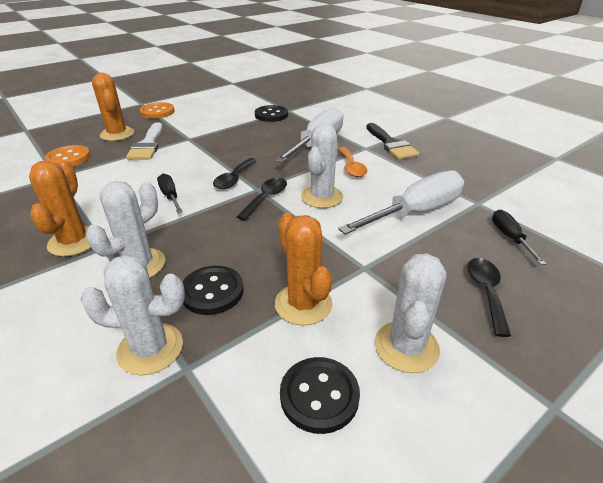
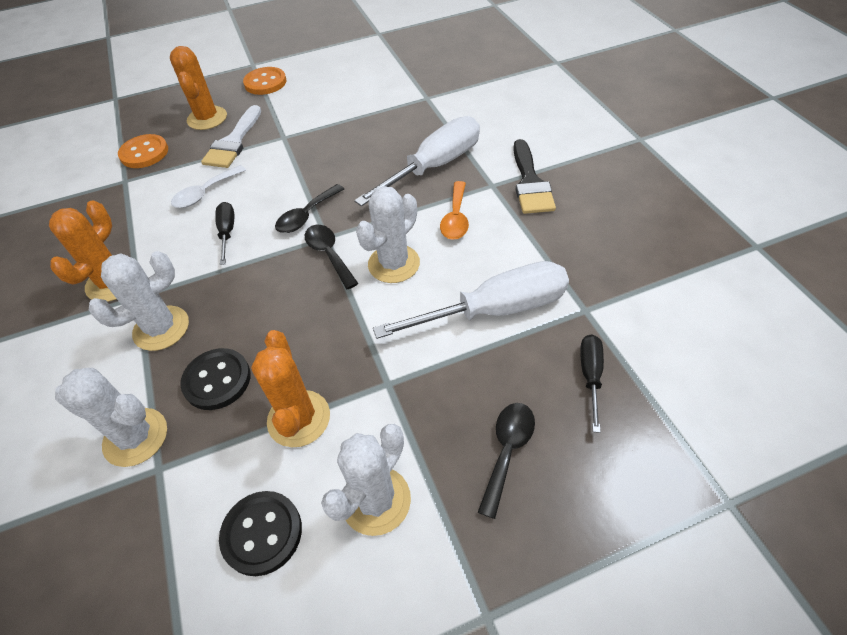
camera: 20 degrees right, 15 degrees up
black spoon [237,178,287,221] -> black spoon turned 75 degrees counterclockwise [305,225,358,289]
black button [255,105,288,122] -> none
none -> white spoon [171,165,246,208]

